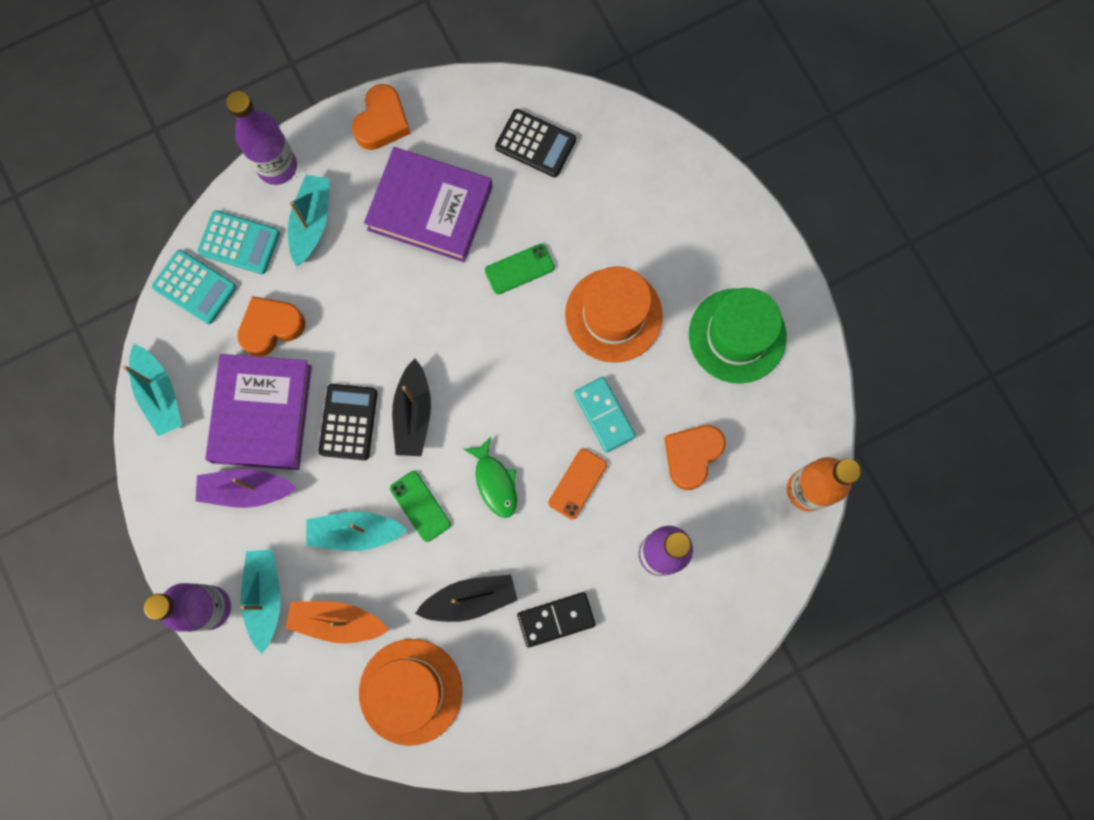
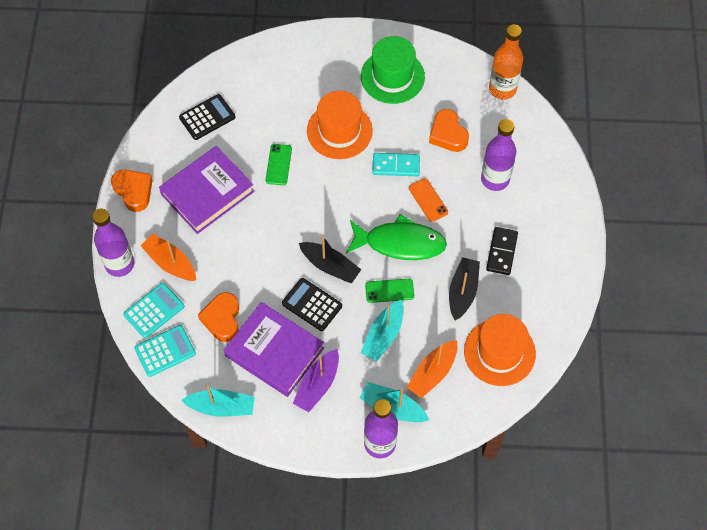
camera: 60 degrees left, 15 degrees down
turquoise boat [288,175,330,267] -> orange boat [140,234,196,281]
green fish [464,437,517,518] -> green fish [346,214,447,260], size x1.76

